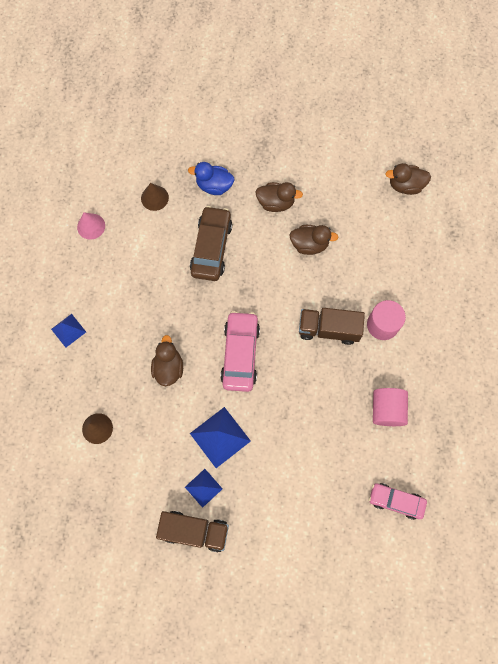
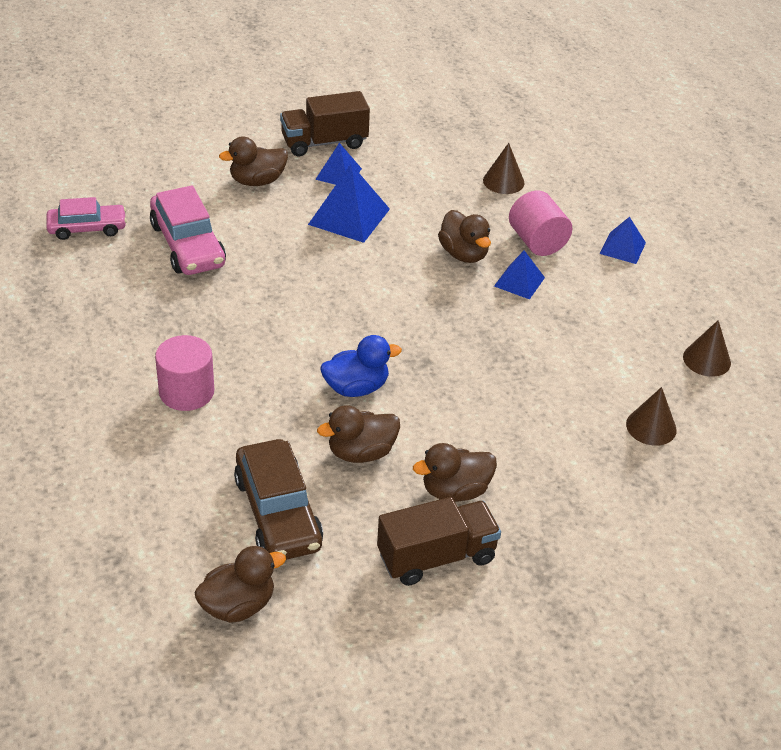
camera: 150 degrees right, 30 degrees down
pink cone [77,212,105,240] -> brown cone [683,320,731,377]
blue duck [188,162,234,195] -> blue duck moved to [321,335,402,397]
brown car [190,206,232,281] -> brown car moved to [234,439,323,560]
pink car [220,311,260,392] -> pink car moved to [150,185,226,275]
brown truck [299,308,365,345] -> brown truck moved to [377,497,501,586]
pink cylinder [373,388,408,426] -> pink cylinder moved to [509,191,572,256]
none -> brown duck [219,136,288,186]
none -> blue pyramid [494,250,545,300]

